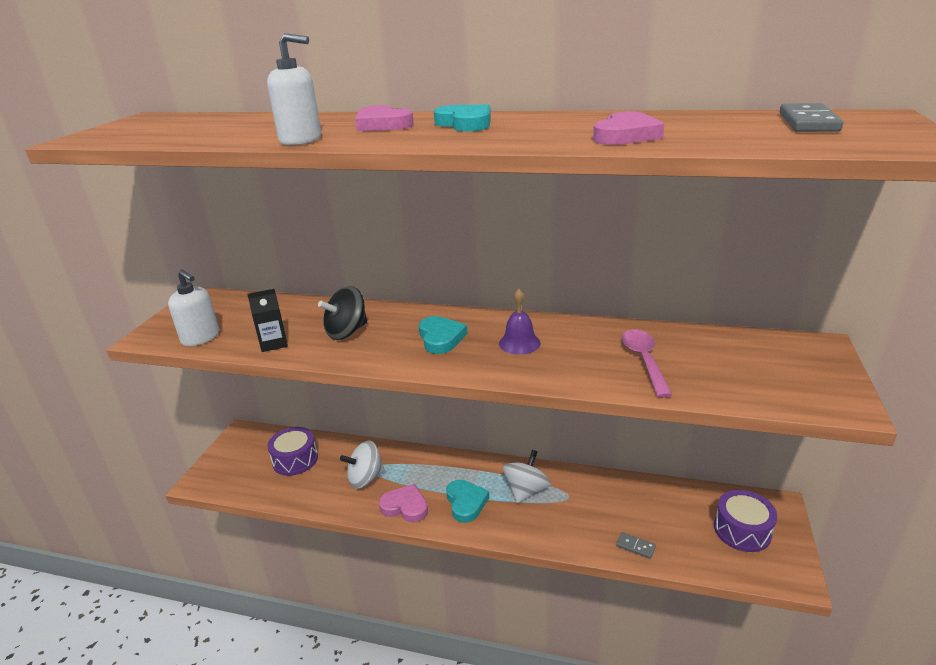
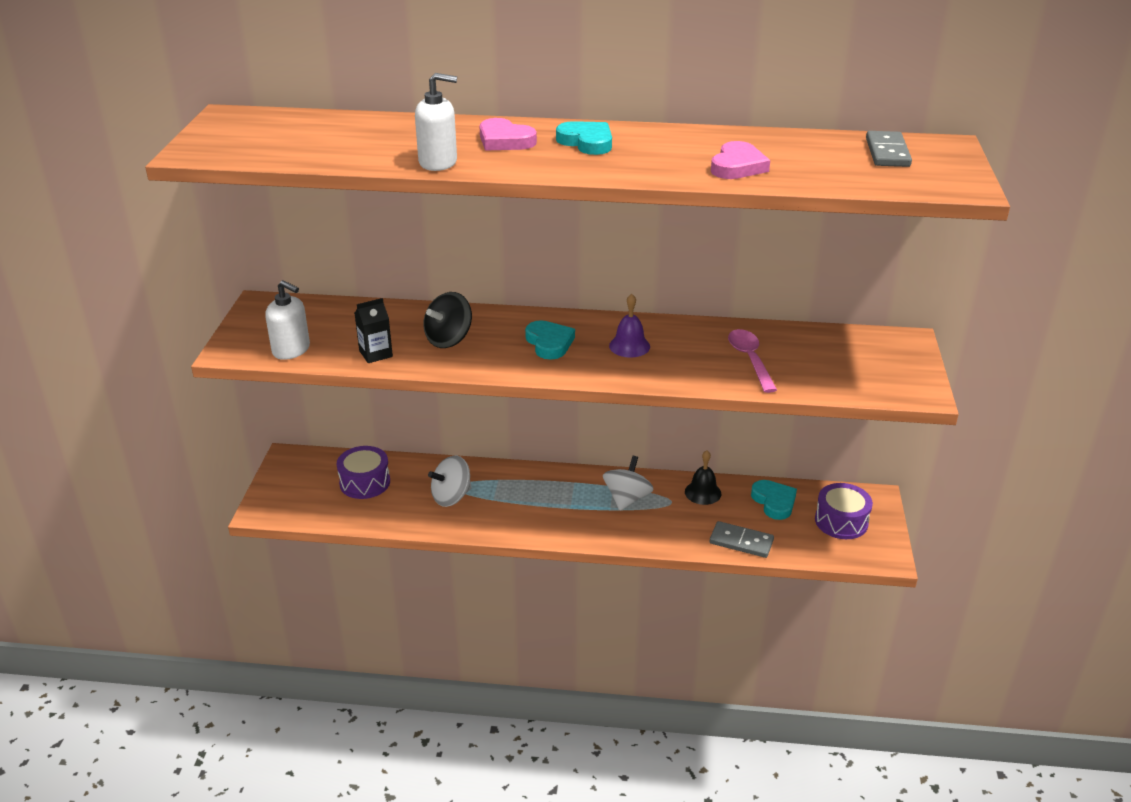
camera: 10 degrees left, 5 degrees up
pink heart [379,484,428,523] -> none
turquoise heart [446,480,489,523] -> turquoise heart moved to [751,480,797,520]
grey domino [616,532,656,559] -> grey domino [710,521,774,558], size x1.70
none -> black bell [685,450,722,505]

